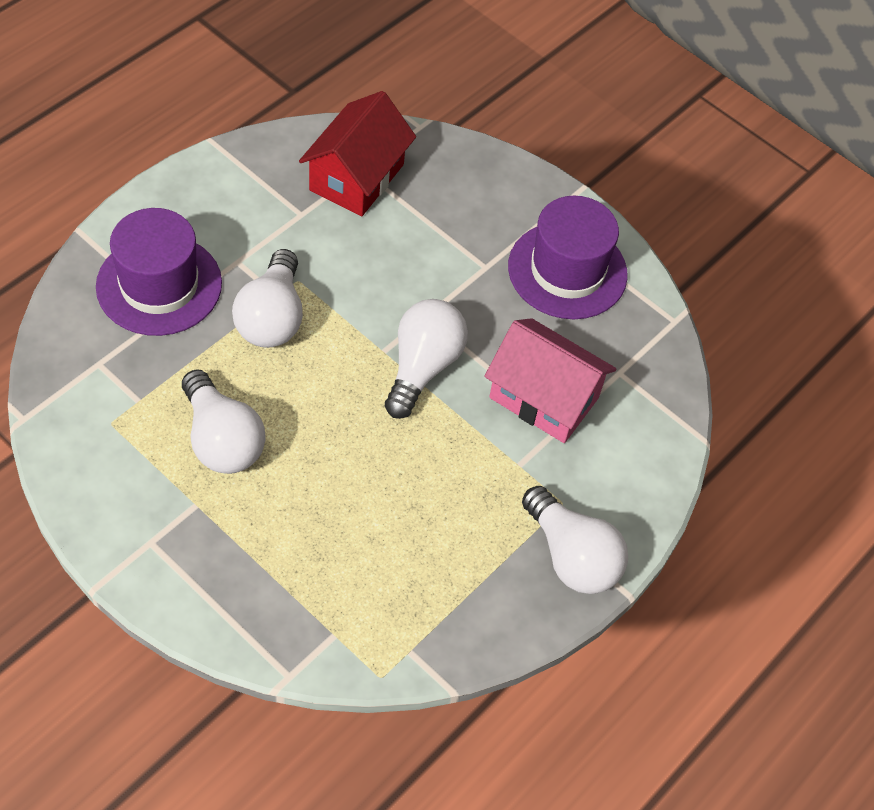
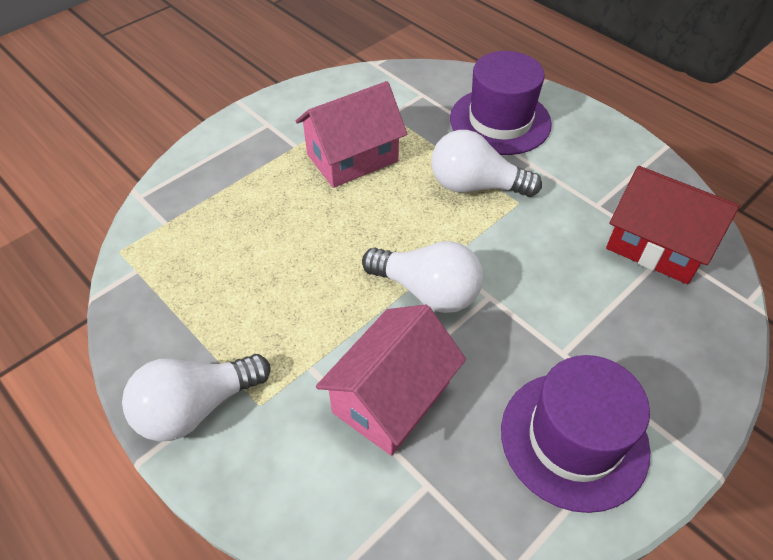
camera: 100 degrees right, 5 degrees down
white light bulb [182,369,266,474] -> pink house [296,81,407,188]

